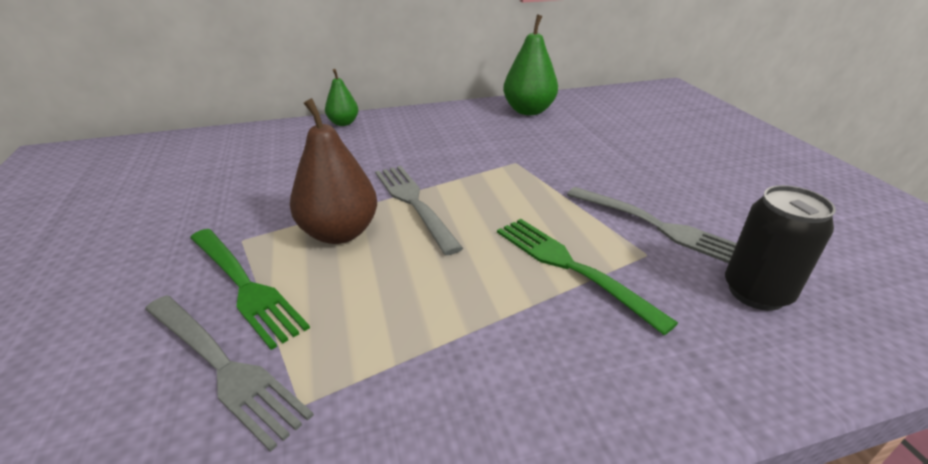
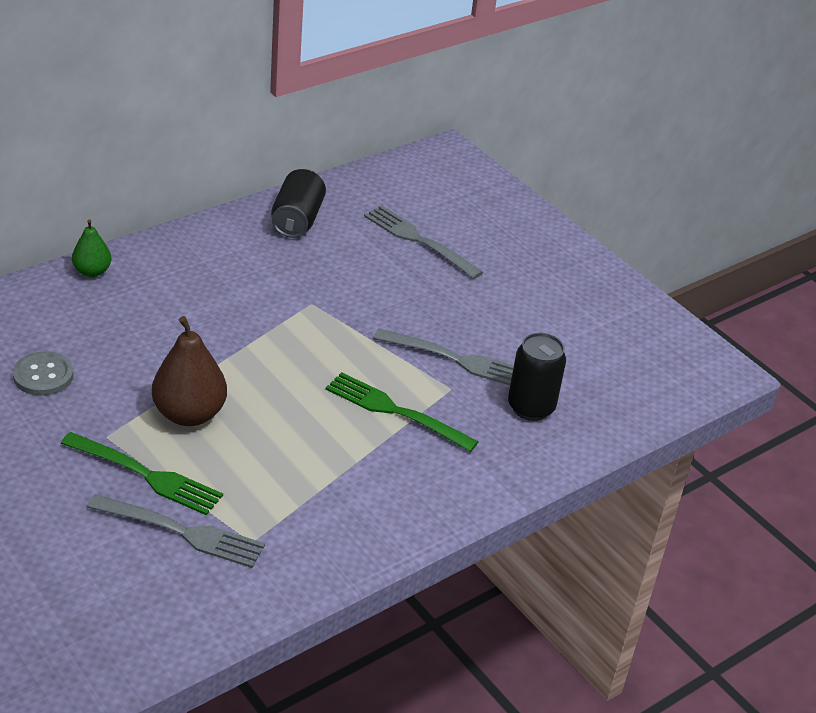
camera: 25 degrees left, 5 degrees up
grey fork [375,166,463,255] -> grey fork moved to [364,205,483,279]
green pear [503,15,558,115] -> black can [271,169,326,238]
none -> grey button [13,351,73,396]

